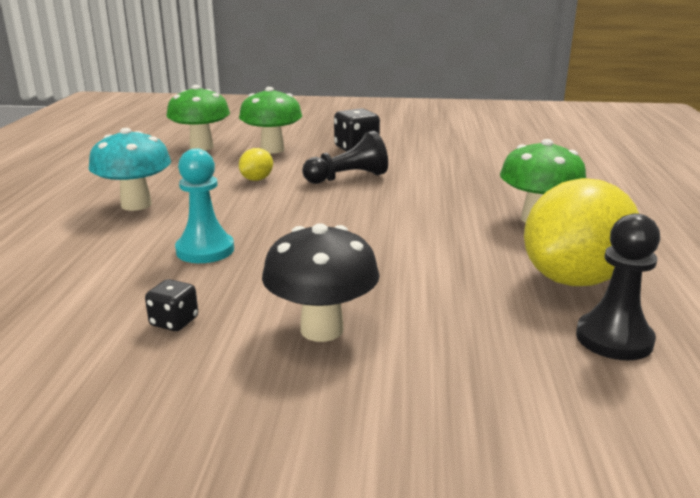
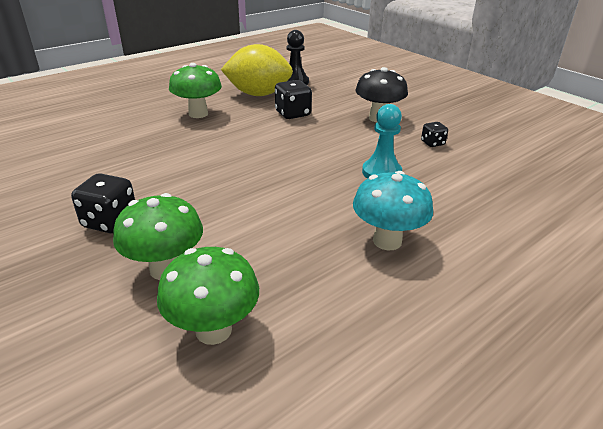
camera: 135 degrees left, 10 degrees up
yellow lemon [239,148,273,181] -> none
black pawn [302,131,388,184] -> none
none -> black dice [275,80,312,119]

